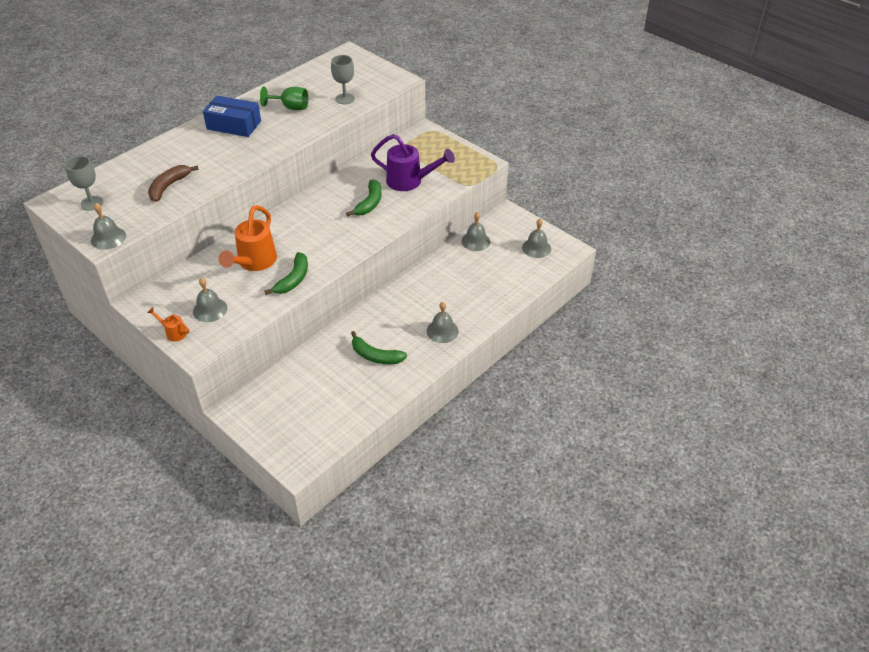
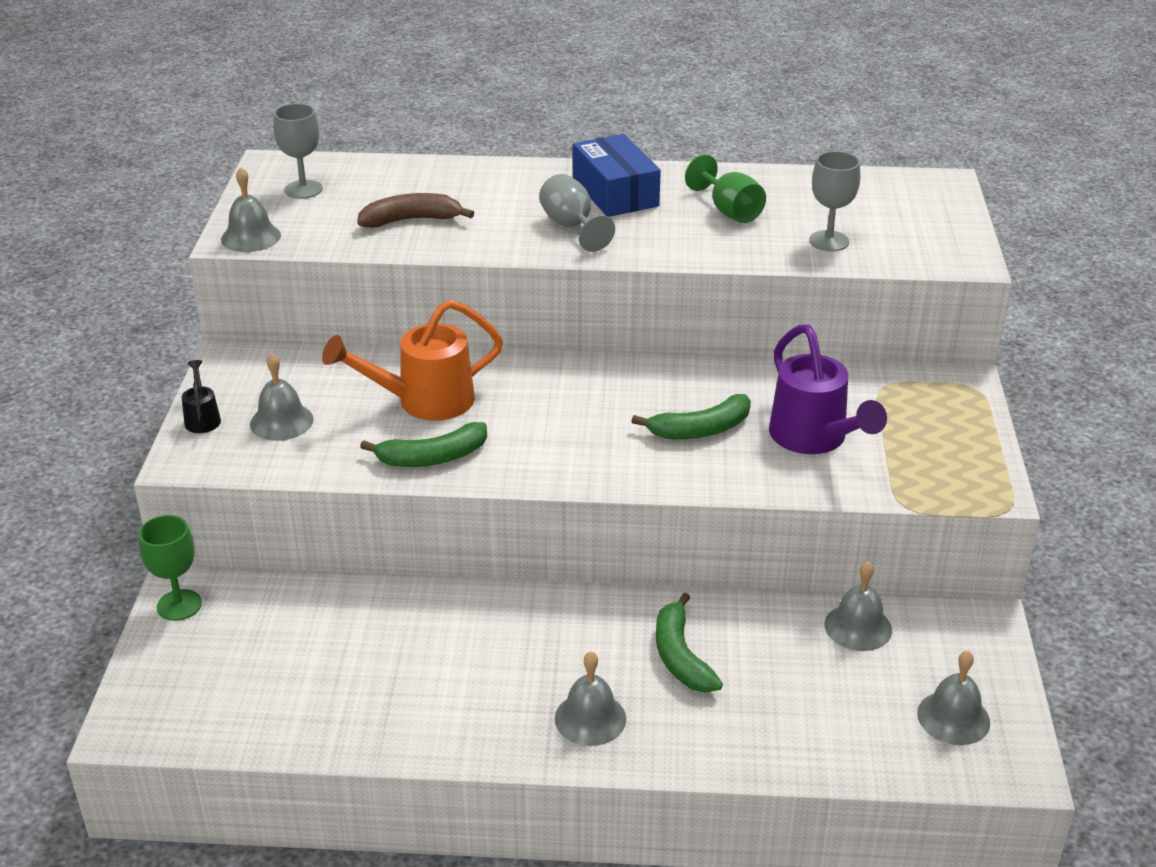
camera: 50 degrees right, 10 degrees down
orange watering can [147,307,189,342] -> black watering can [182,360,221,433]
green banana [351,331,407,364] -> green banana moved to [656,593,723,693]
none -> green goblet [139,515,202,621]
none -> grey goblet [539,174,615,252]

